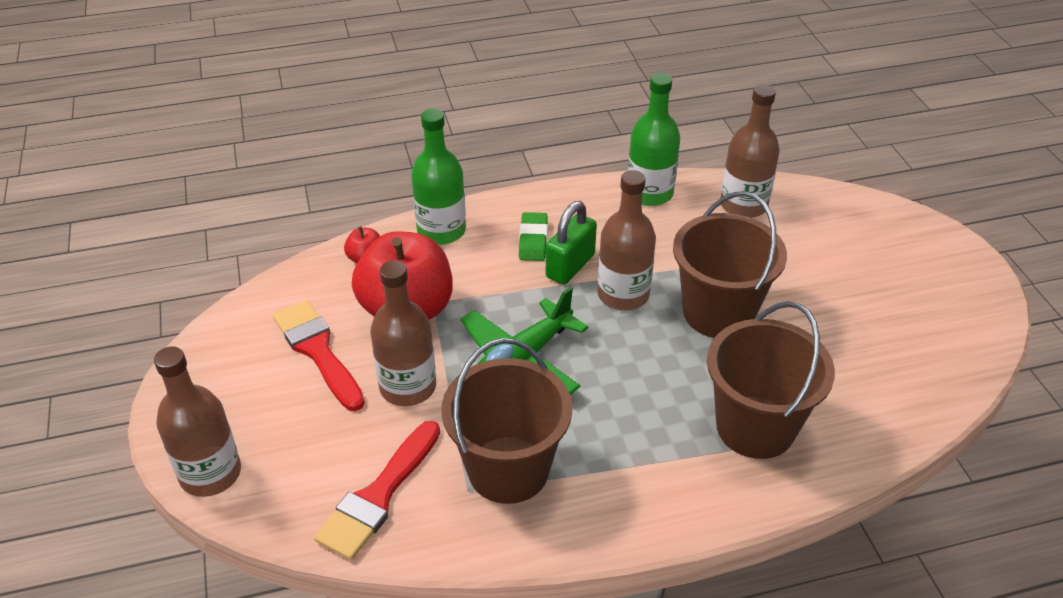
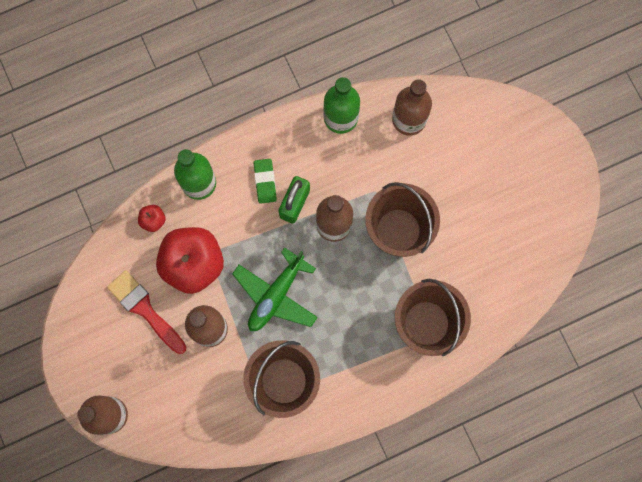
camera: 10 degrees left, 35 degrees up
red brush [314,421,440,560] -> none

